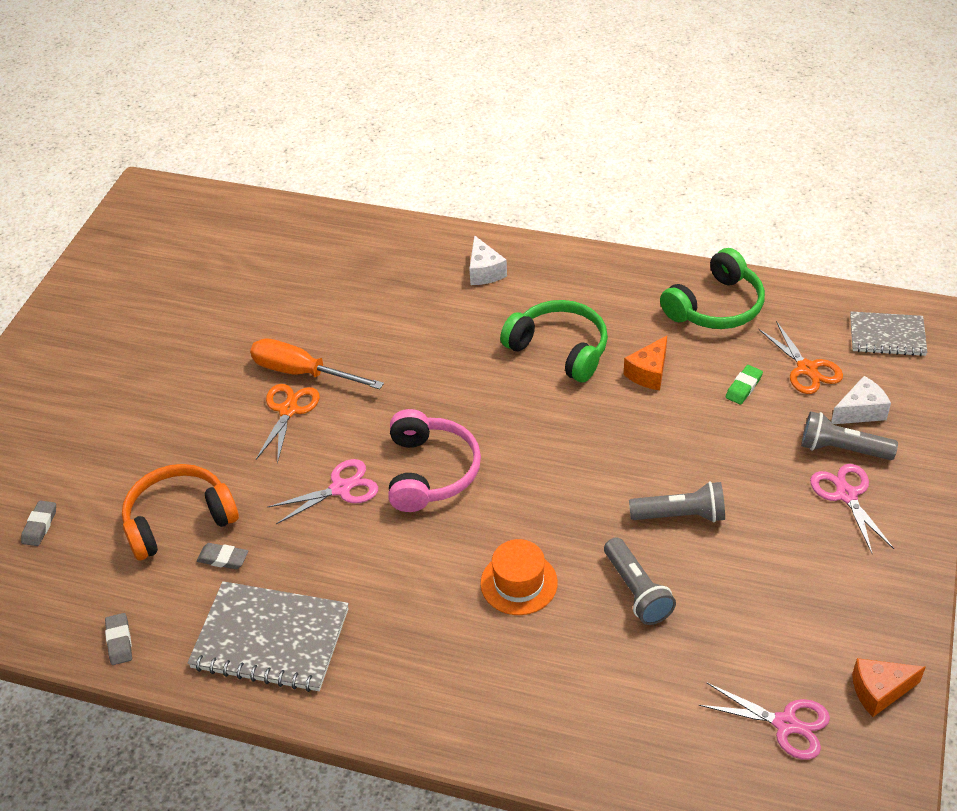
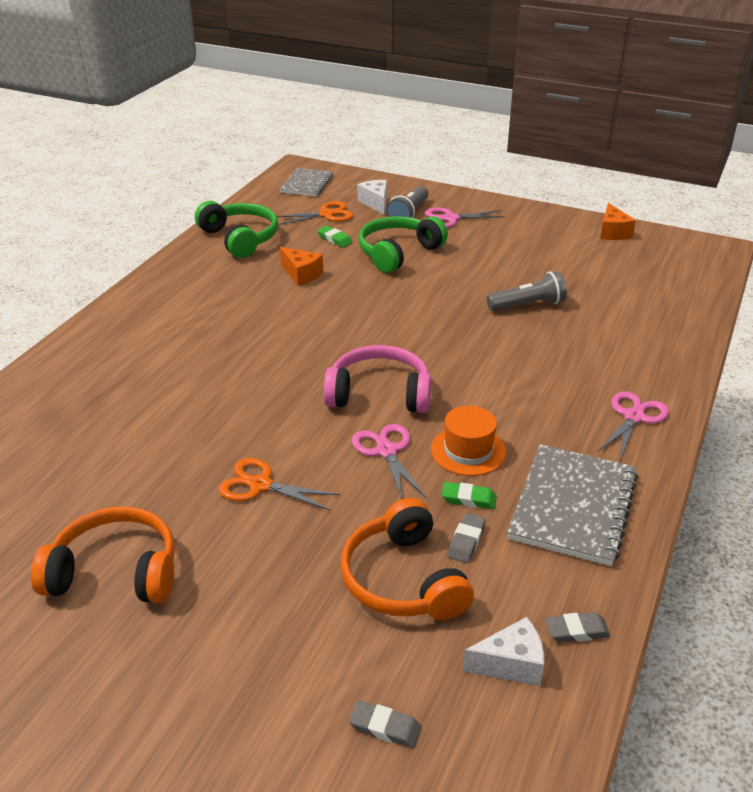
camera: 85 degrees left, 10 degrees down
orange screwdriver [250,338,384,389] -> none
white cheese [469,235,507,285] -> white cheese moved to [463,617,544,686]
orange hat [480,539,558,615] -> orange hat moved to [431,406,506,476]
green headphones [500,300,608,382] -> green headphones moved to [358,216,448,273]
grey flashlight [629,481,725,522] -> none
pink scissors [699,683,830,760] -> pink scissors moved to [597,391,669,460]
none -> orange headphones [31,506,175,603]
none -> green eraser [442,482,497,509]

